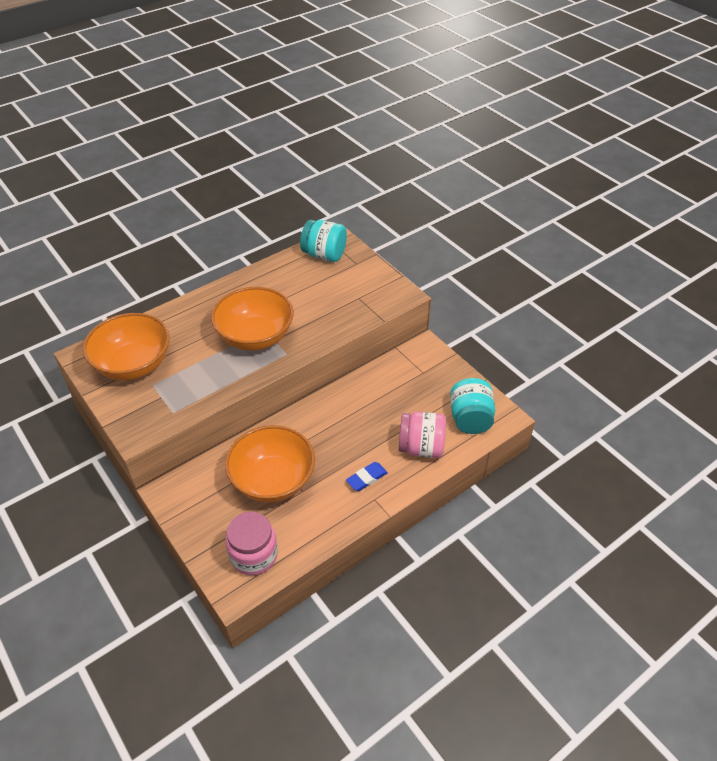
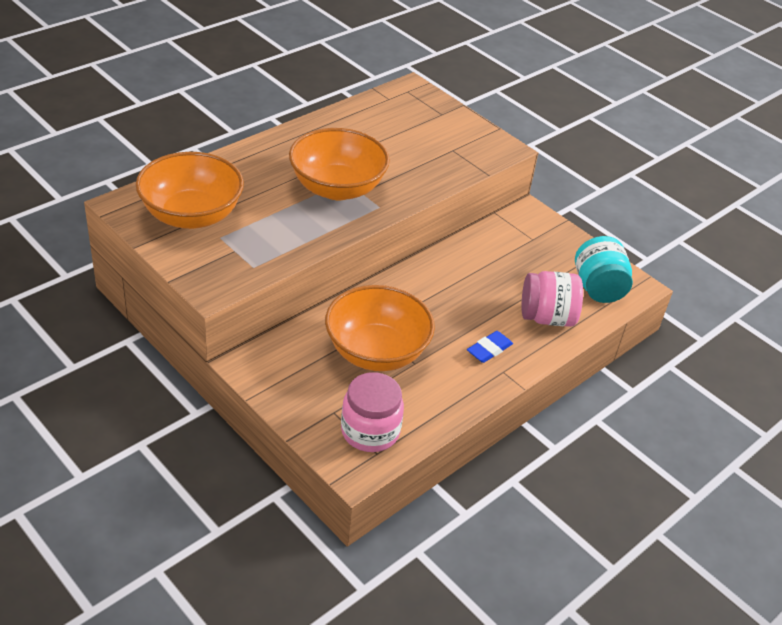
camera: 10 degrees left, 5 degrees down
turquoise jar [300,220,347,262] -> none

